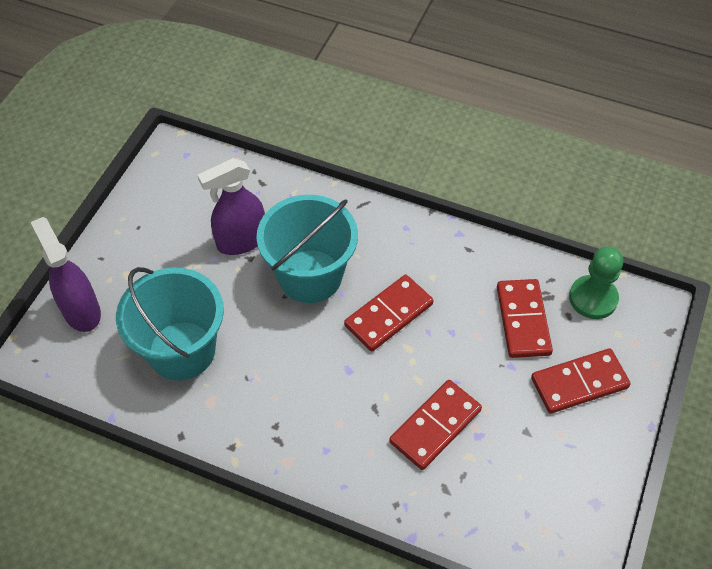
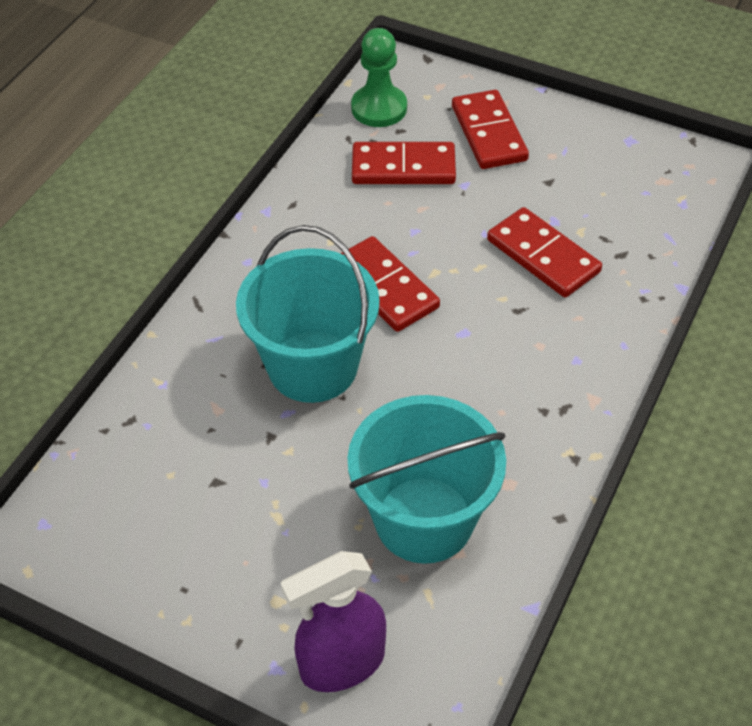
camera: 85 degrees left, 5 degrees down
purple spray bottle [198,158,265,255] -> none

